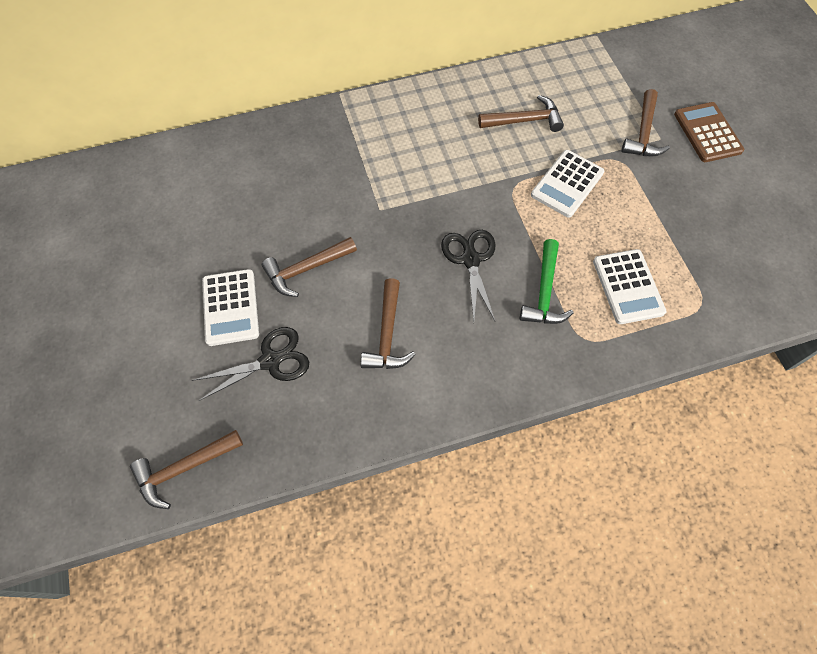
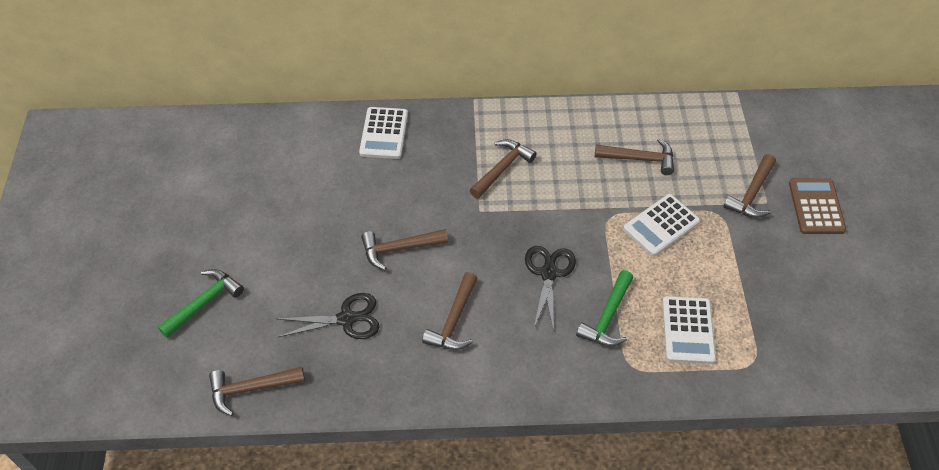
camera: 15 degrees right, 10 degrees down
white calculator [202,269,259,346] -> white calculator moved to [359,107,408,159]
none -> green hammer [158,269,244,338]
none -> brown hammer [470,139,537,199]

